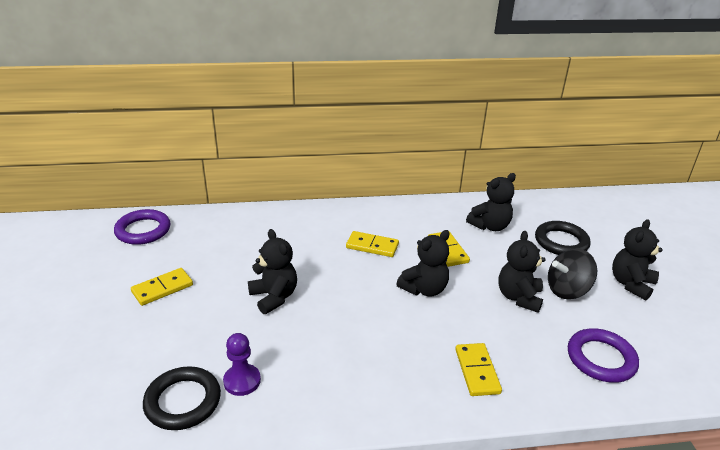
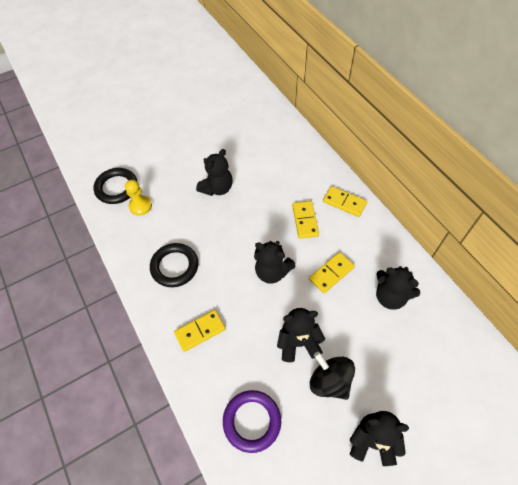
camera: 70 degrees right, 25 degrees up
purple ring [114,209,171,245] -> none
yellow domino [131,268,193,306] -> yellow domino moved to [323,186,367,217]
purple pawn [223,333,261,396] -> yellow pawn [125,180,152,216]
black ring [535,221,591,255] -> black ring moved to [150,243,198,287]

